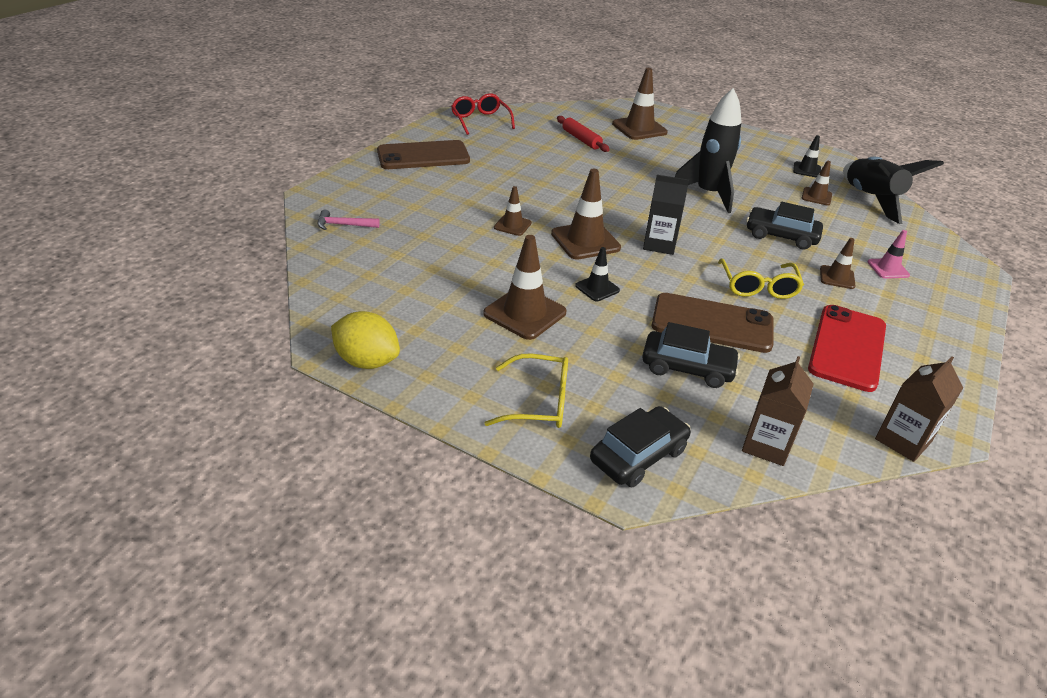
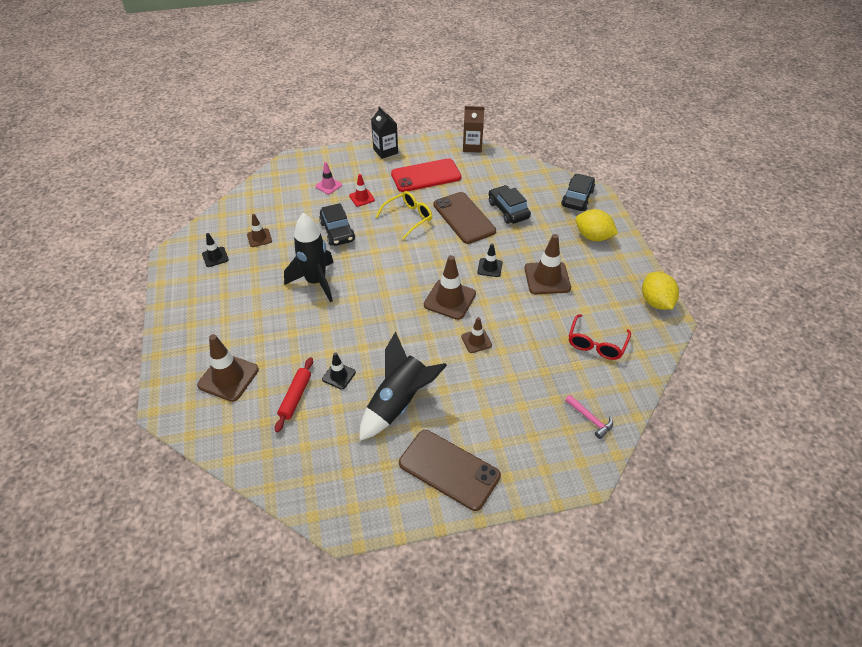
camera: 130 degrees left, 10 degrees up
red glasses [451,93,515,135] -> red glasses moved to [569,314,631,360]
yellow glasses [484,354,568,428] -> yellow lemon [575,209,618,241]
black car [590,406,691,487] -> black car turned 105 degrees clockwise [561,174,595,211]
black carton [643,175,689,255] -> black carton moved to [371,106,398,159]
brown carton [742,356,814,466] -> none
brown traffic cone [820,238,856,289] -> red traffic cone [349,174,375,207]
black rocket [843,157,944,224] -> black rocket moved to [359,332,447,441]
none -> black traffic cone [322,352,356,390]

